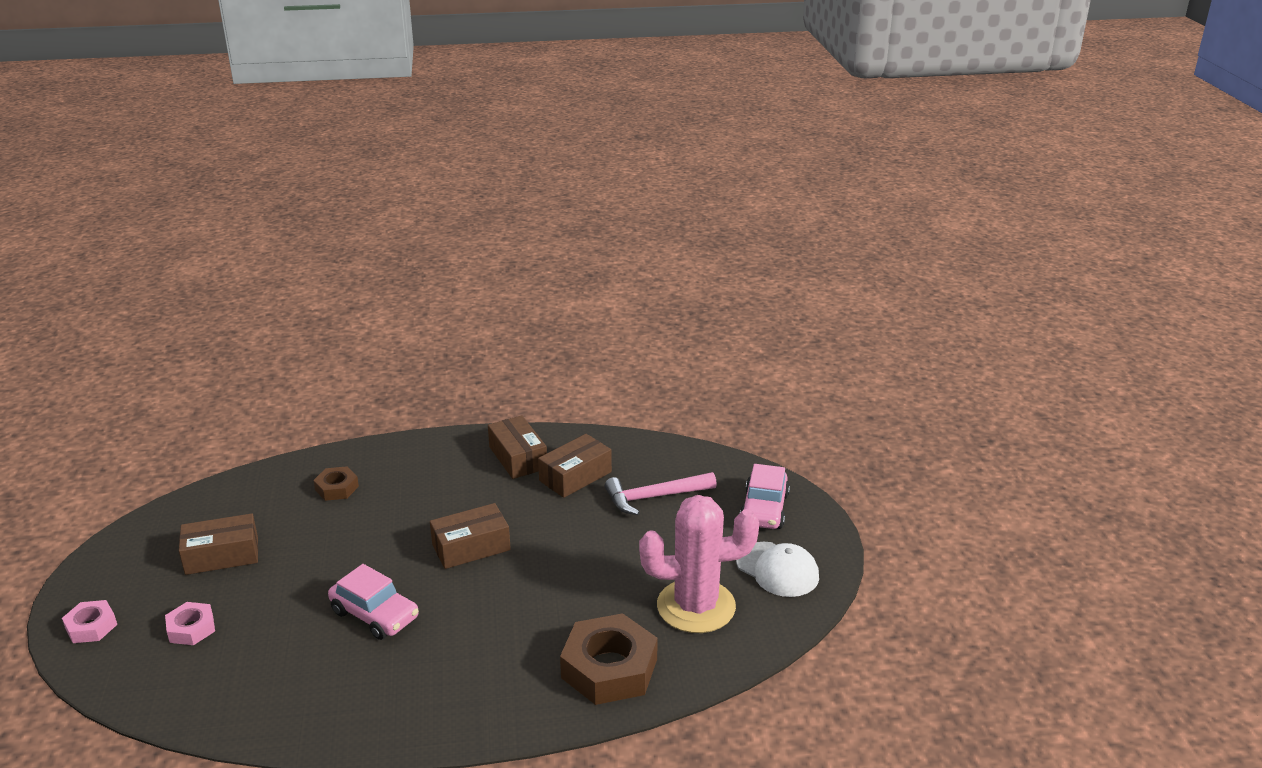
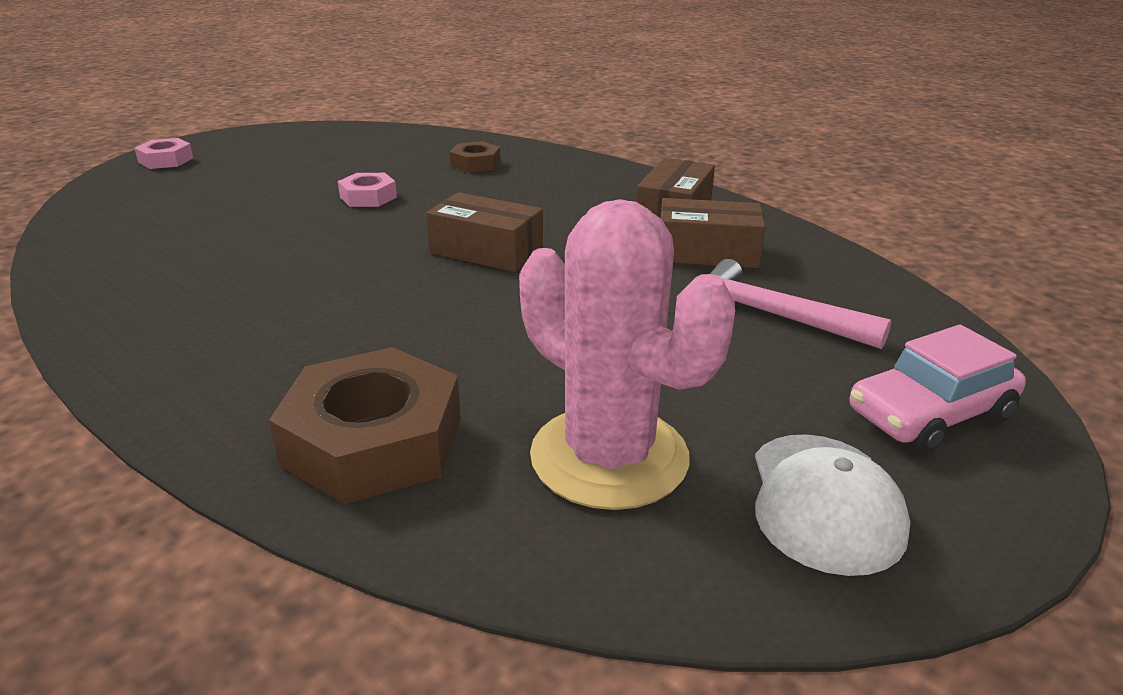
camera: 50 degrees right, 0 degrees up
pink nut [165,602,215,645] -> pink nut moved to [338,173,397,207]
brown box [179,513,258,575] -> none
pink car [328,564,419,640] -> none

